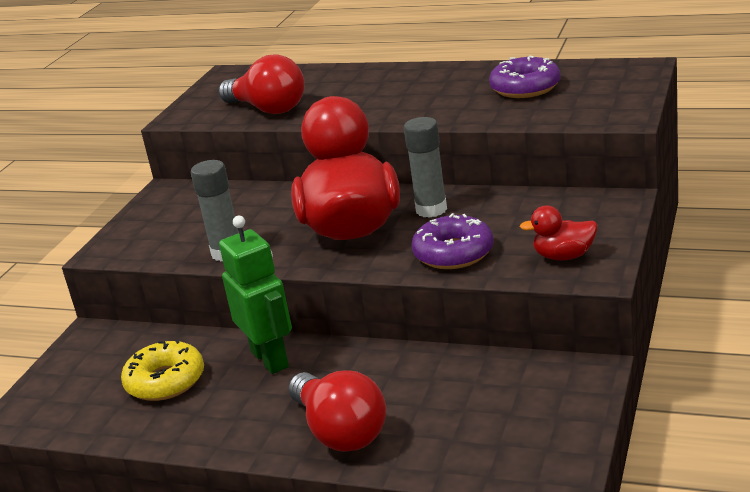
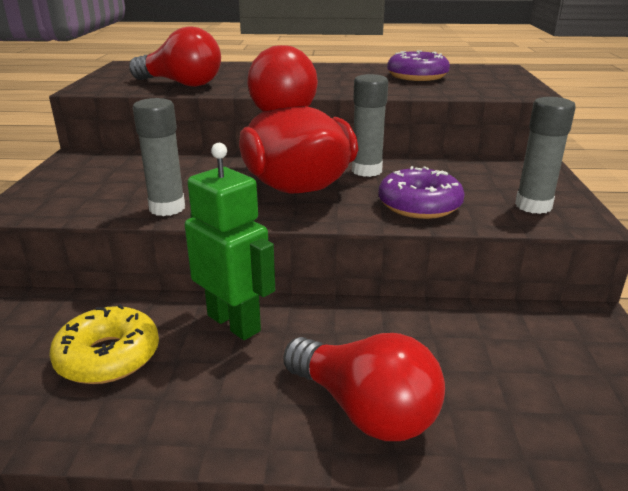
camera: 20 degrees left, 0 degrees up
red duck [520,206,597,260] -> grey glue stick [515,97,576,214]

